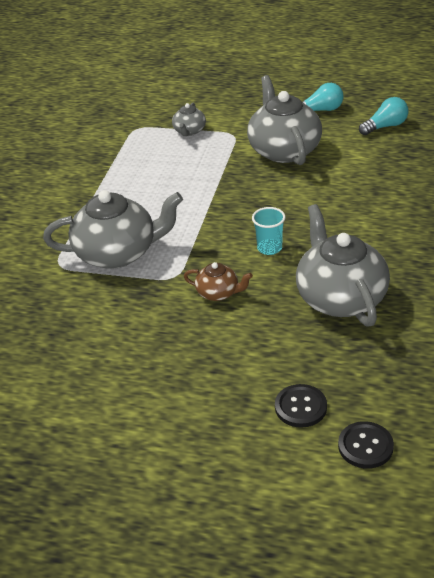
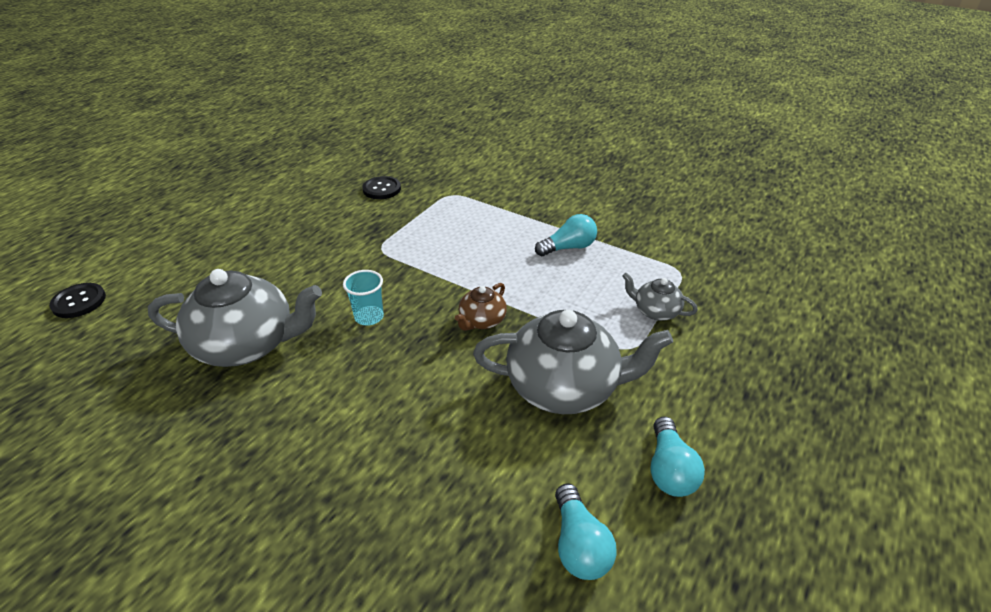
camera: 105 degrees right, 0 degrees up
grey teapot [43,190,183,269] -> none
brown teapot [184,262,253,301] -> brown teapot moved to [455,283,507,331]
black button [275,384,327,428] -> black button moved to [362,176,401,199]
none -> turquoise light bulb [535,214,597,256]

